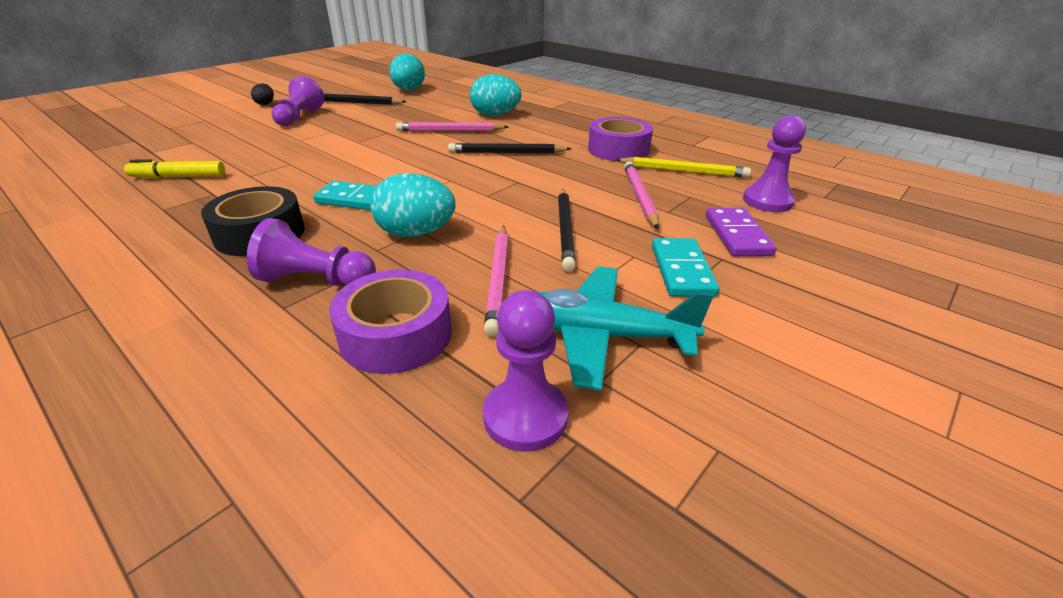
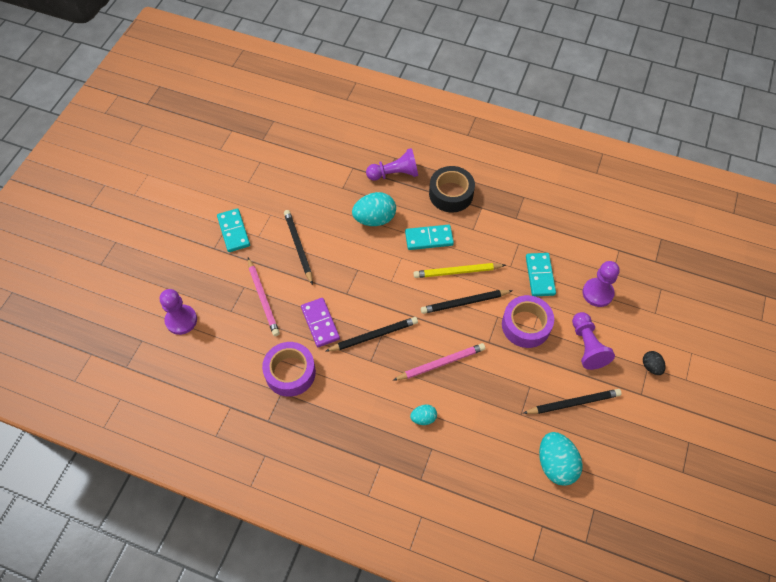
camera: 160 degrees right, 25 degrees up
yellow marker [124,159,225,178] -> none
purple tape [329,269,452,374] -> purple tape moved to [502,295,554,348]
turquoise egg [470,74,521,116] -> turquoise egg [410,404,437,425], size x0.53
purple pawn [483,290,569,452] -> purple pawn moved to [582,261,620,307]
pink pencil [484,226,509,337] -> none
turquoise plane [538,266,713,391] -> none
yellow pencil [616,157,751,178] -> yellow pencil moved to [413,263,506,278]
purple domino [706,208,777,256] -> purple domino moved to [301,298,340,347]
none -> black pencil [421,290,513,314]
none -> turquoise domino [526,253,556,296]

